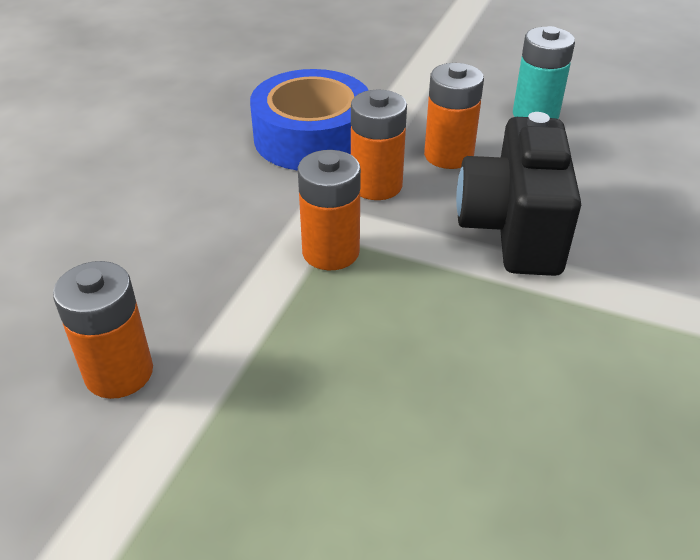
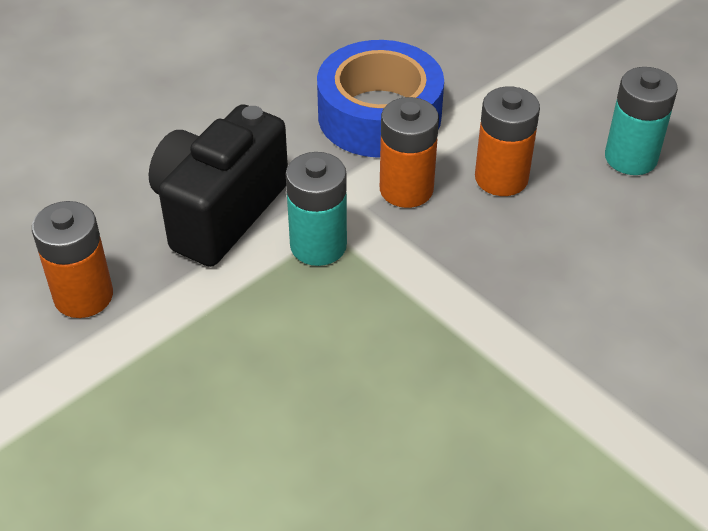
camera: 25 degrees right, 5 degrees up
orange battery [298,150,361,270] -> turquoise battery [286,152,347,266]
black camera [456,112,581,276] -> black camera moved to [149,104,288,267]

